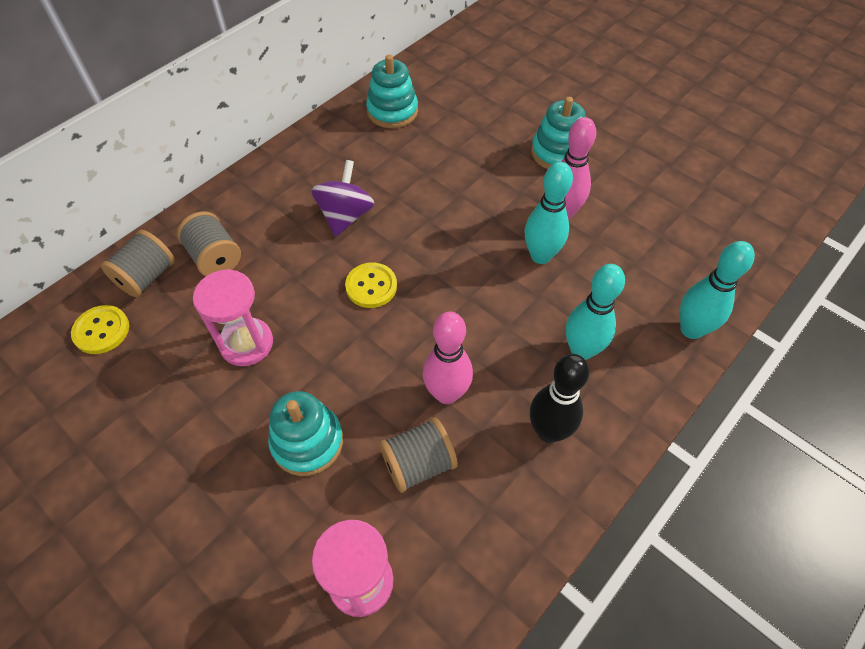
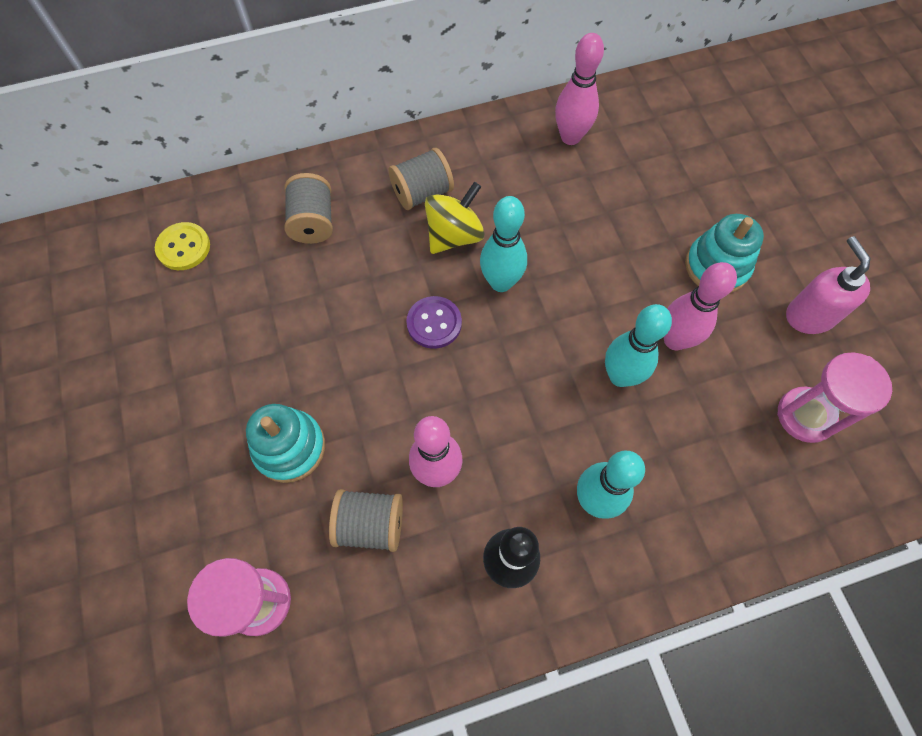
camera: 30 degrees right, 10 degrees up
grey spool [101,230,175,298] -> grey spool moved to [389,148,454,210]
pink hourglass [193,269,273,366] -> pink hourglass moved to [777,352,892,443]
purple spinning top [311,160,374,237] -> yellow spinning top [425,182,485,254]
yellow button [345,263,397,308] -> purple button [406,296,462,349]
turquoise stacking toy [366,55,418,128] -> pink bowling pin [555,33,604,145]
turquoise bowling pin [680,241,755,339] -> turquoise bowling pin moved to [480,196,527,292]
none -> pink soap dispenser [786,236,871,334]

